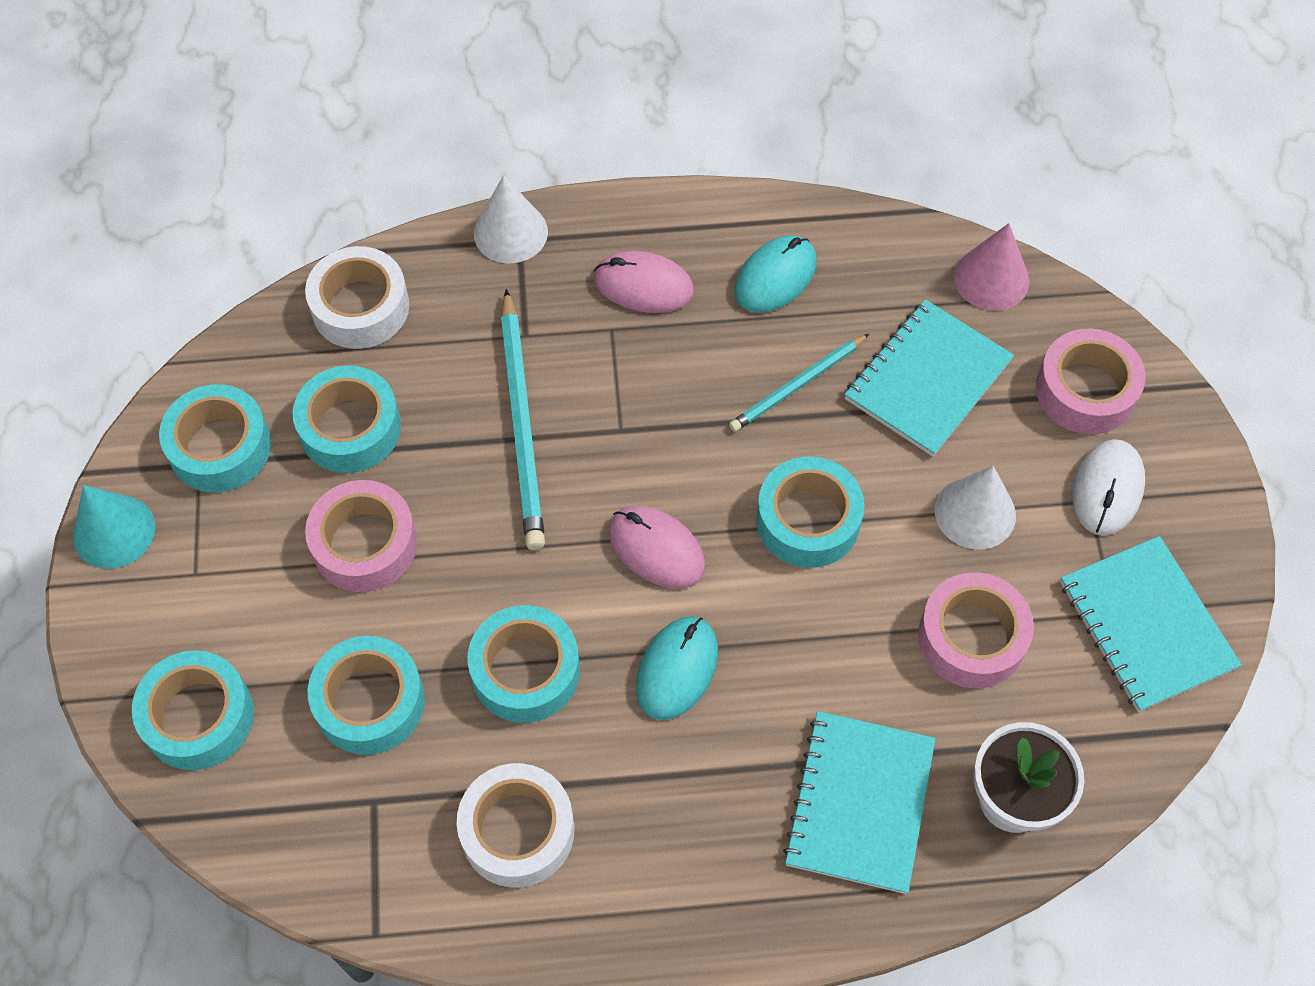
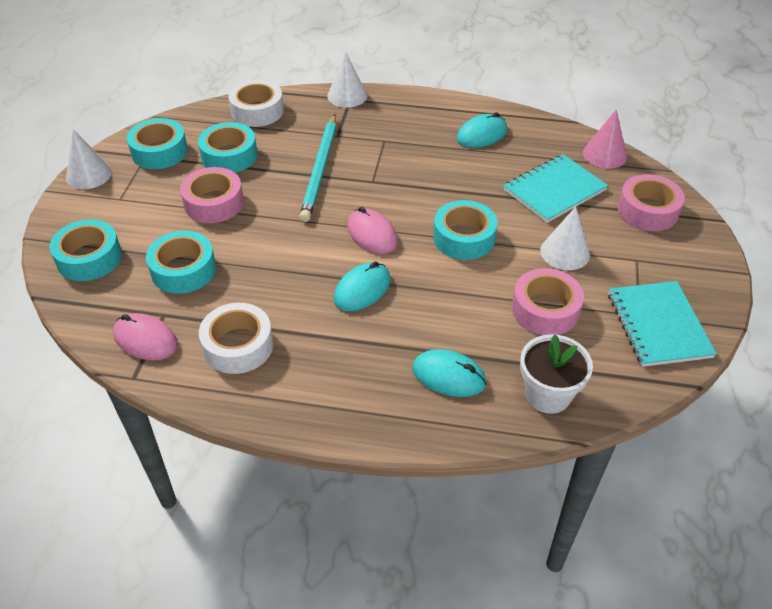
camera: 15 degrees right, 15 degrees down
turquoise cone [73,485,155,569] -> white cone [66,129,112,189]
turquoise tape [467,605,580,723] -> none
pink mouse [594,251,694,313] -> pink mouse moved to [113,313,178,361]
turquoise pencil [729,333,870,432] -> none
turquoise notebook [783,711,935,894] -> turquoise mouse [412,349,487,397]
white mouse [1073,439,1145,536] -> none

